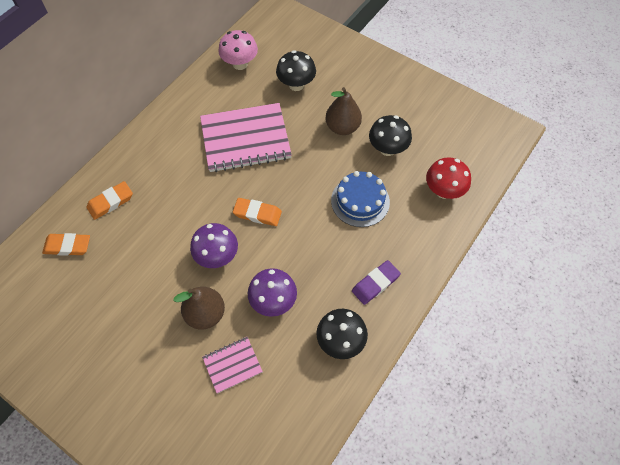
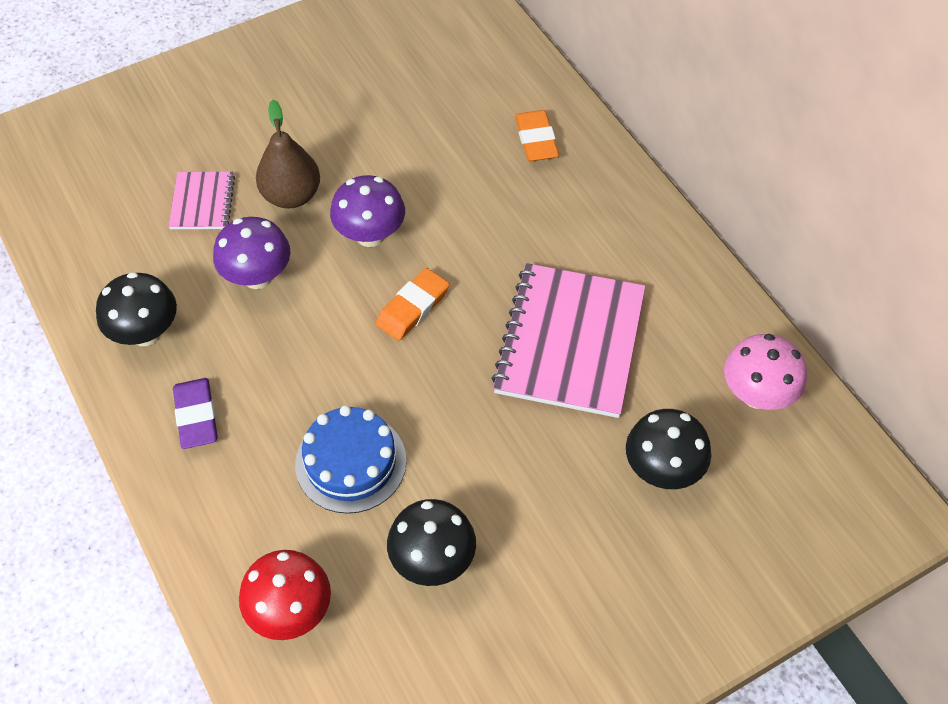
camera: 115 degrees right, 5 degrees down
orange eraser [42,233,90,256] -> none
brown pear [325,87,362,135] -> none

